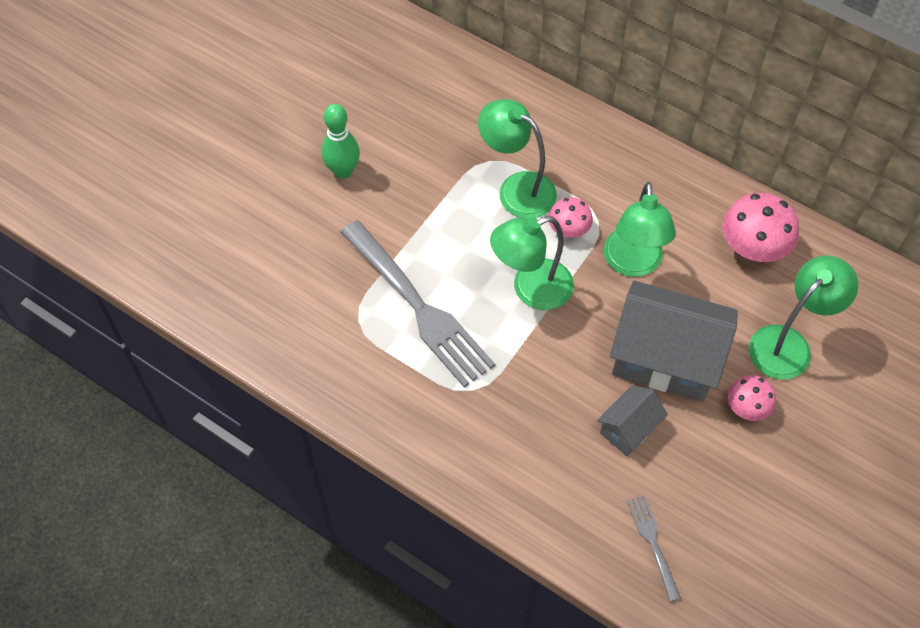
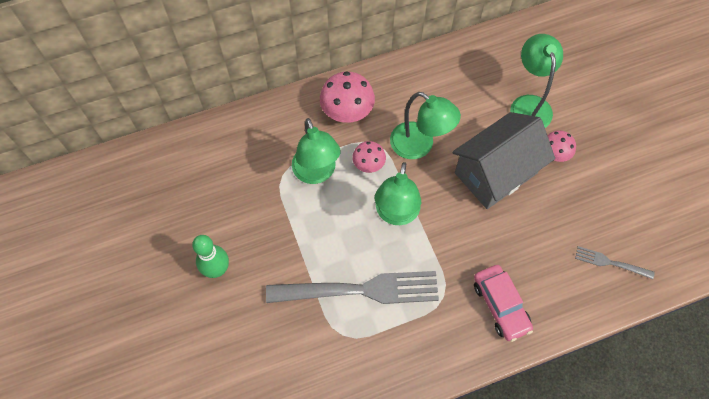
camera: 55 degrees left, 5 degrees up
green lamp [478,99,557,219] -> green lamp turned 90 degrees counterclockwise [292,118,341,184]
grey house [597,385,668,456] -> none
pink mushroom [722,193,799,262] -> pink mushroom moved to [320,71,375,123]
none -> pink car [474,265,533,342]

